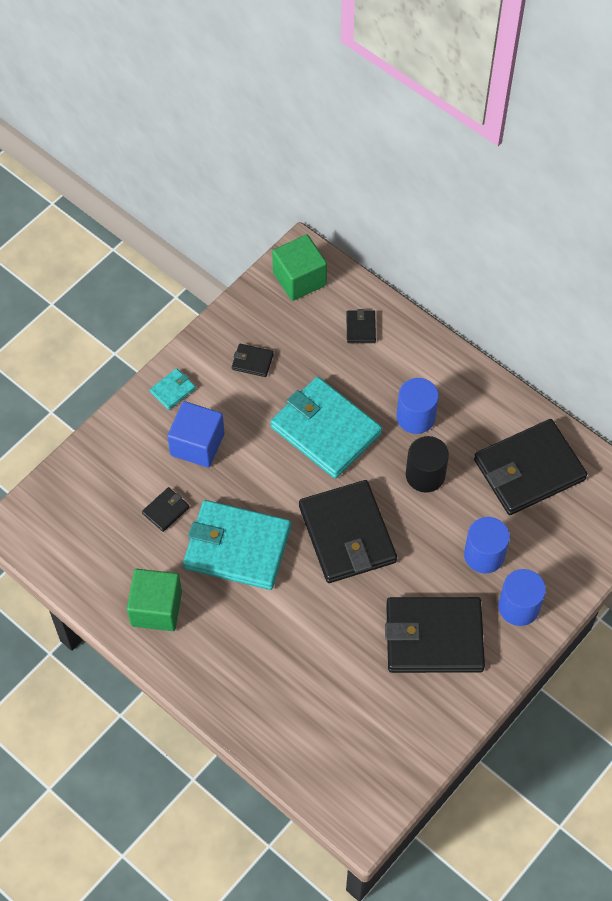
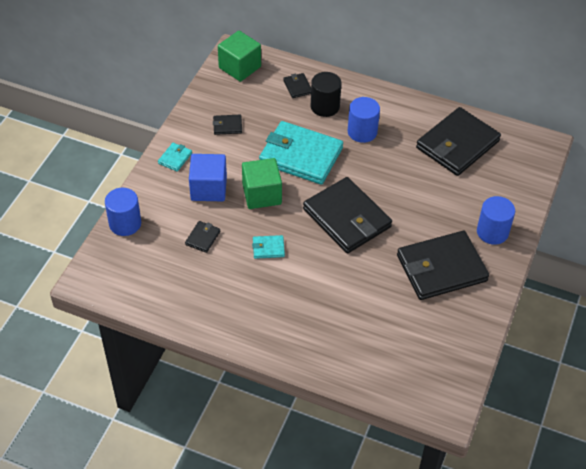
camera: 20 degrees left, 10 degrees down
green cube [127,569,182,631] -> green cube moved to [242,158,282,209]
turquoise wallet [183,500,291,590] -> turquoise wallet [252,235,285,259], size x0.42
black cylinder [406,436,449,493] -> black cylinder moved to [311,72,341,117]
blue cylinder [464,517,510,573] -> blue cylinder moved to [105,188,141,236]

